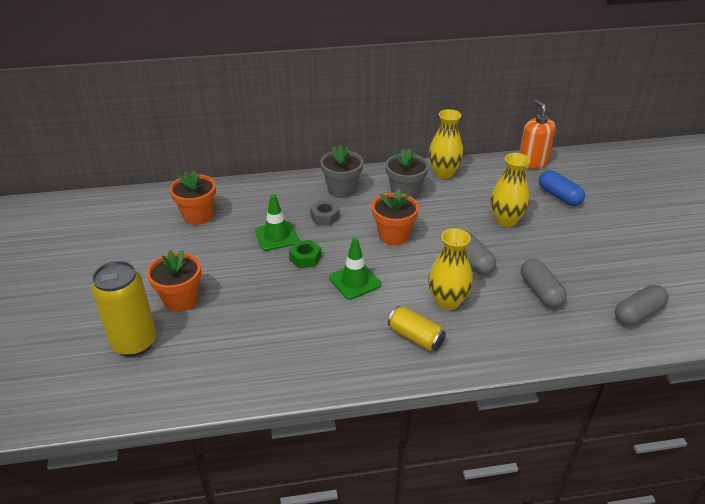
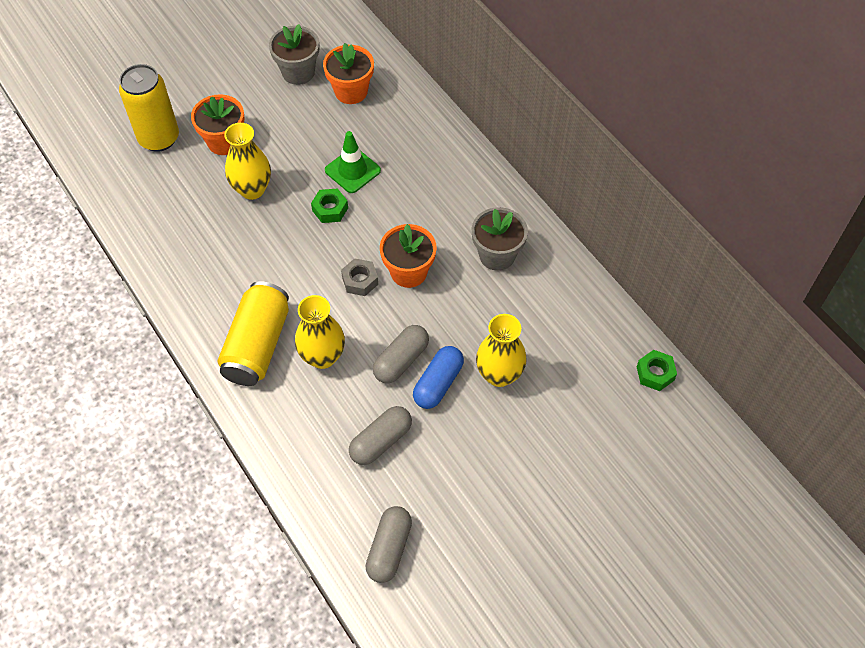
camera: 65 degrees right, 20 degrees up
grey nut [310,200,340,226] -> grey nut moved to [341,258,378,296]
grey flower pot [320,145,363,198] -> grey flower pot moved to [269,24,319,85]
green traffic cone [329,238,381,300] -> none
yellow can [388,306,446,351] -> yellow can [218,281,289,386], size x1.68
yellow vase [429,109,463,179] -> yellow vase moved to [224,123,271,200]
orange soap dispenser [520,100,556,169] -> green nut [637,350,677,391]
blue capsule [539,170,585,206] -> blue capsule moved to [413,346,464,409]
grey capsule [615,285,669,326] -> grey capsule turned 75 degrees clockwise [365,506,412,583]

